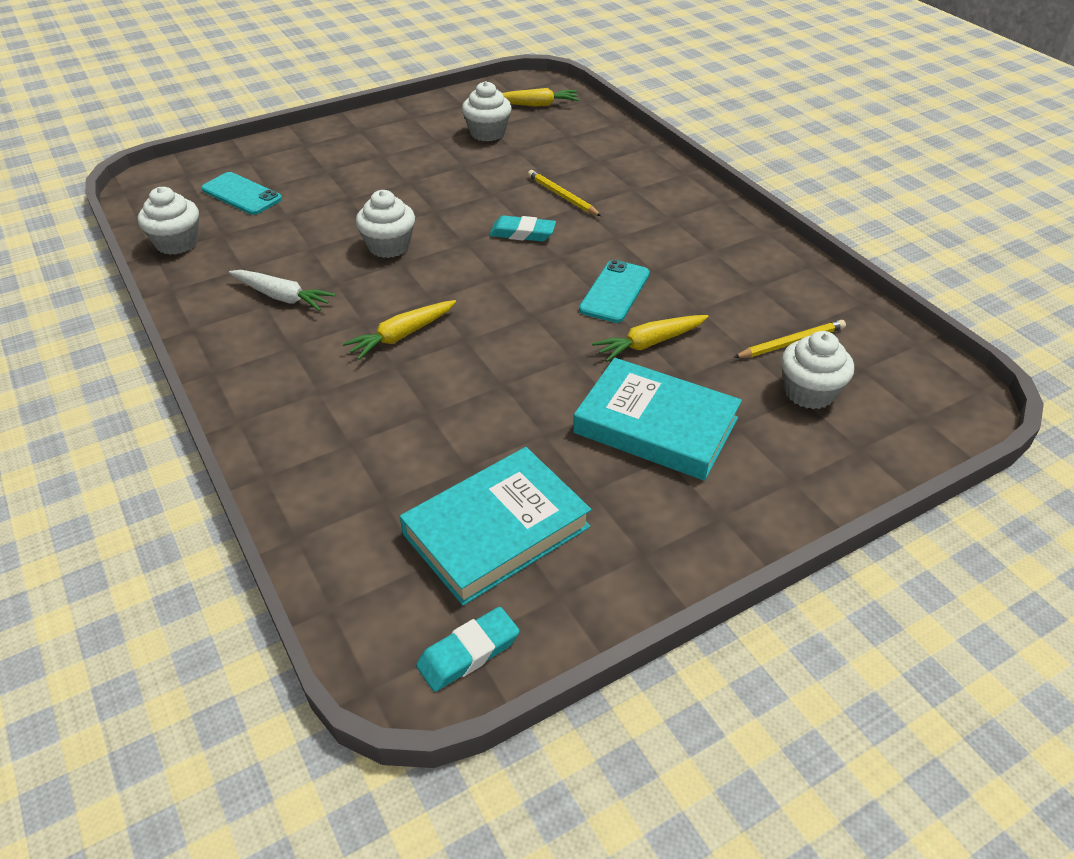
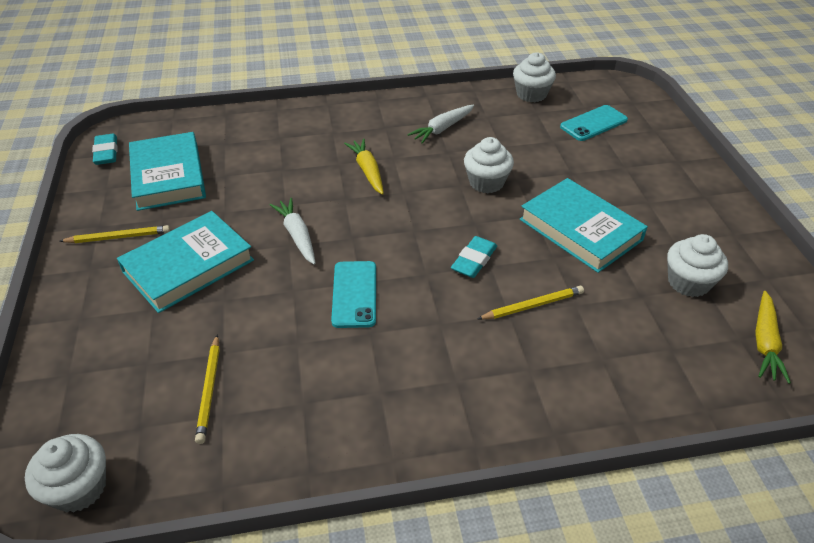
camera: 110 degrees right, 0 degrees up
turquoise phone [579,260,650,323] -> turquoise phone turned 45 degrees clockwise [331,261,376,328]
yellow carrot [592,315,708,362] -> none
white cupcake [781,331,854,409] -> white cupcake moved to [25,434,106,513]
none -> yellow pencil [59,225,170,243]
none -> white carrot [270,198,316,265]
none -> turquoise book [520,178,648,273]

